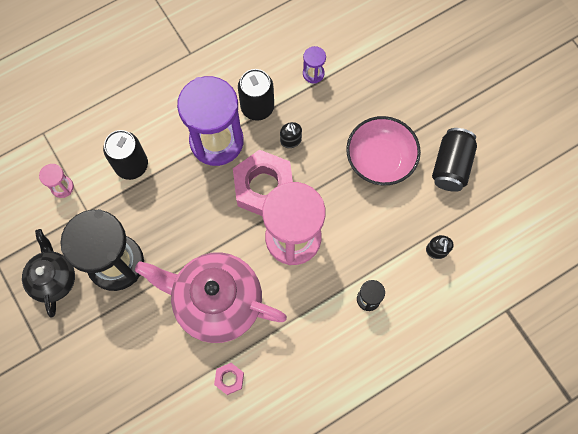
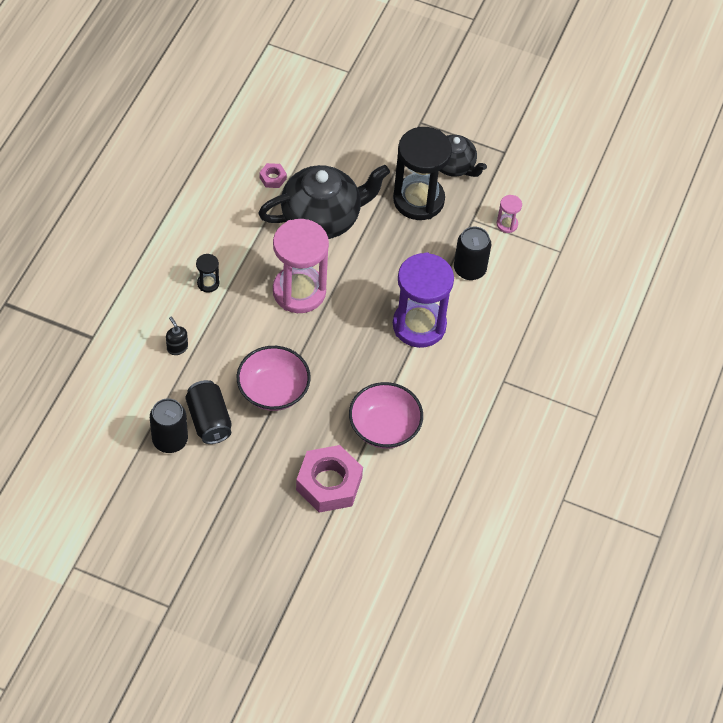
camera: 140 degrees right, 15 degrees down
pink teapot [135,252,287,343] -> black teapot [258,165,390,239]
pink nut [233,150,293,216] -> pink nut moved to [296,445,363,513]
black can [238,69,274,121] -> black can moved to [150,398,188,453]
black soap dispenser [280,122,302,148] -> none
purple hourglass [303,46,326,84] -> pink bowl [349,382,423,449]

